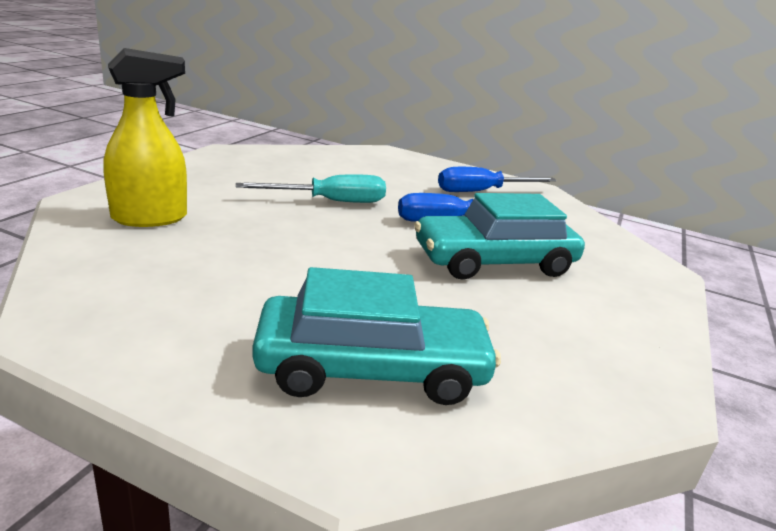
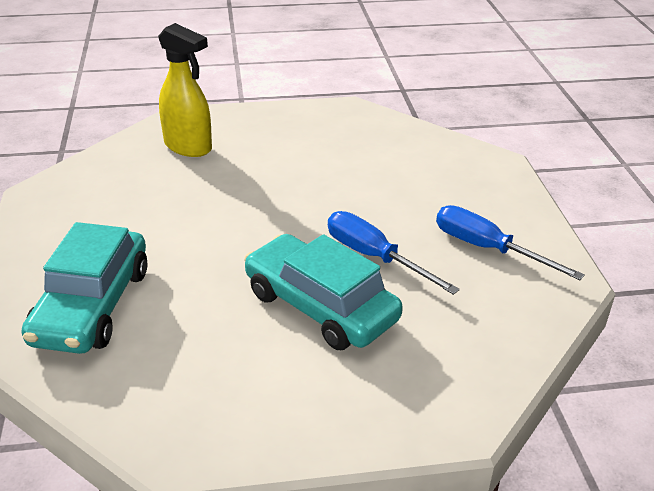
camera: 60 degrees right, 10 degrees up
turquoise screwdriver [236,174,386,203] -> none
turquoise car [252,267,501,405] -> turquoise car turned 45 degrees clockwise [21,222,147,354]

